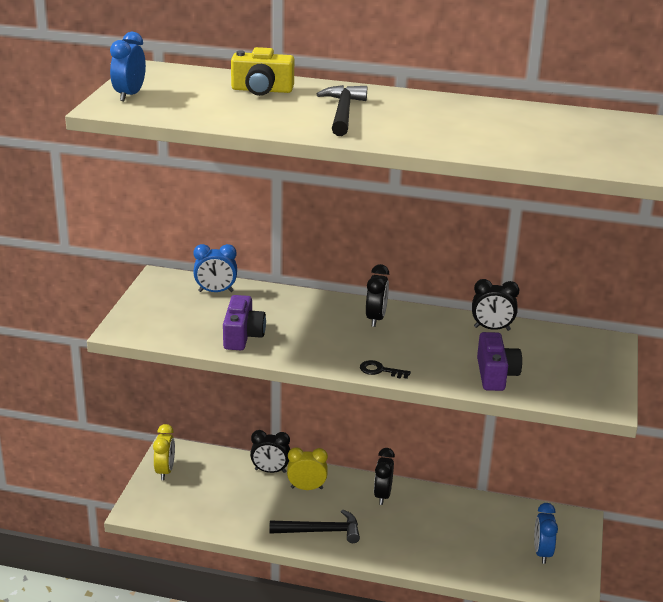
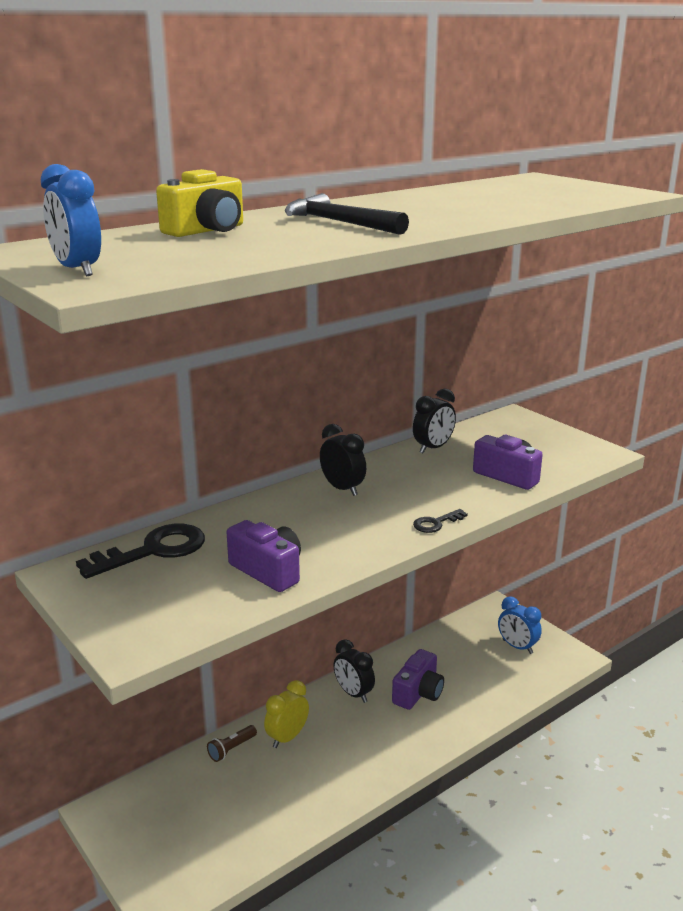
camera: 50 degrees left, 5 degrees down
yellow clock [153,424,175,480] -> none
blue clock [193,244,237,292] -> black key [76,524,205,579]
black clock [250,430,290,473] -> brown flashlight [207,725,257,762]
black hammer [270,509,360,543] -> none
none -> purple camera [392,649,444,710]

